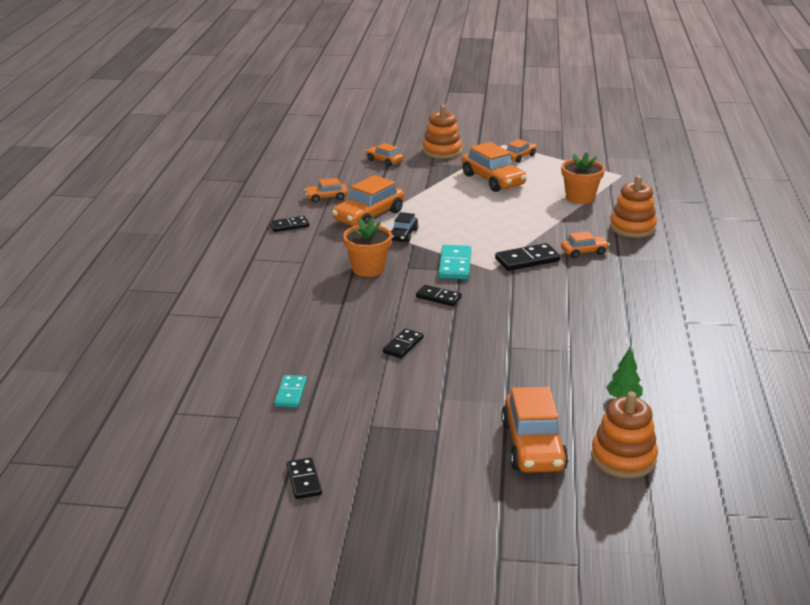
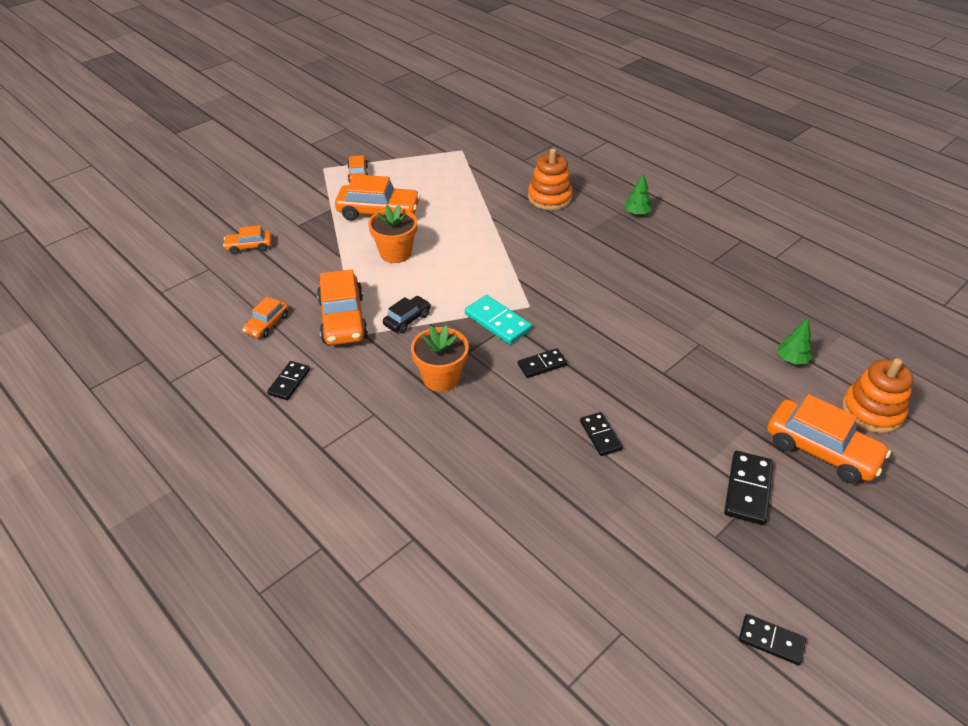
camera: 50 degrees left, 15 degrees up
turquoise domino [274,375,307,408] -> none
black car [391,212,418,243] -> black car turned 105 degrees counterclockwise [383,296,431,333]
orange stacking toy [423,105,462,159] -> none
black domino [495,243,561,271] -> black domino moved to [724,451,773,525]
orange flower pot [561,152,605,204] -> orange flower pot moved to [368,205,417,263]
orange car [561,231,609,258] -> none
none -> green tree [624,173,652,216]

